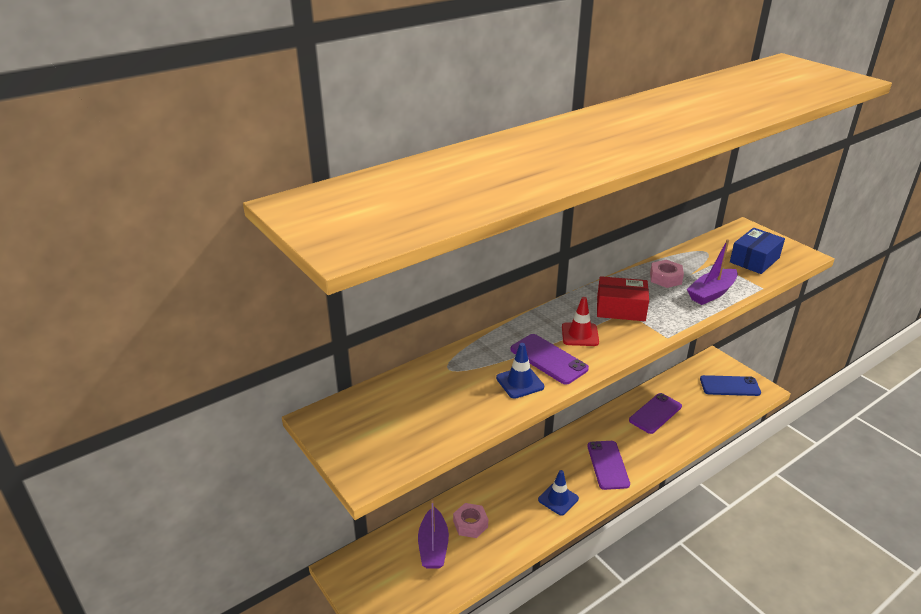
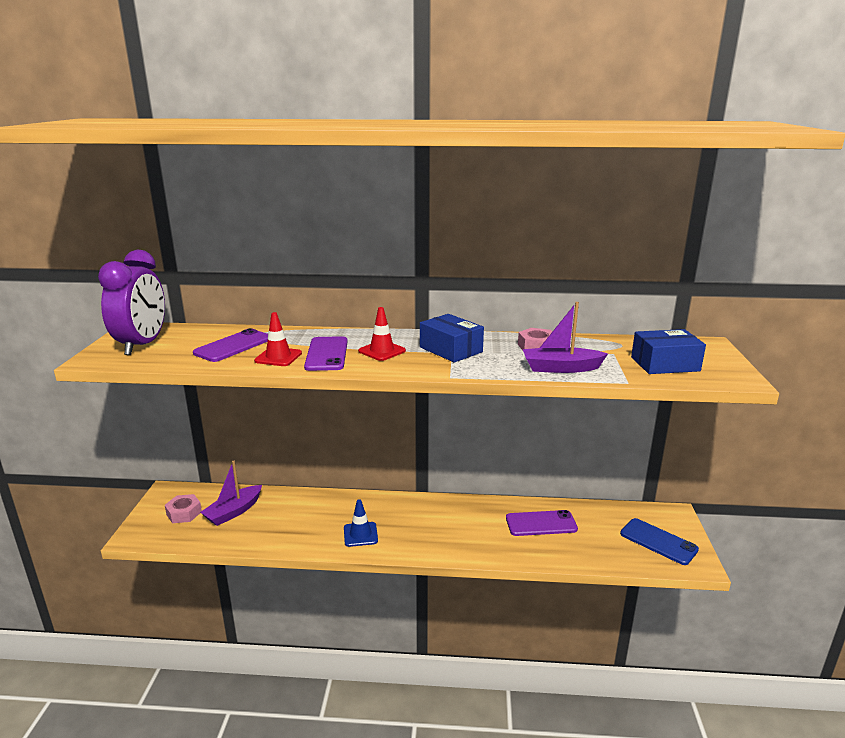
camera: 40 degrees right, 10 degrees down
pink nut [453,503,488,538] -> pink nut moved to [165,494,202,523]
blue traffic cone [496,343,544,399] -> red traffic cone [254,312,302,366]
purple phone [587,441,630,490] -> purple phone moved to [193,328,268,362]
red box [597,276,649,321] -> blue box [420,314,484,363]
none -> purple clock [98,250,165,355]

